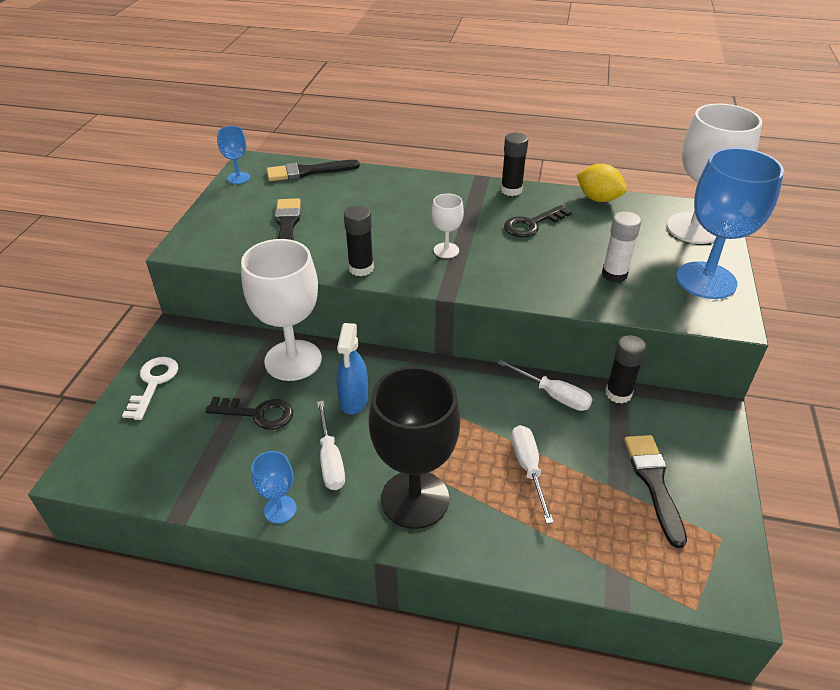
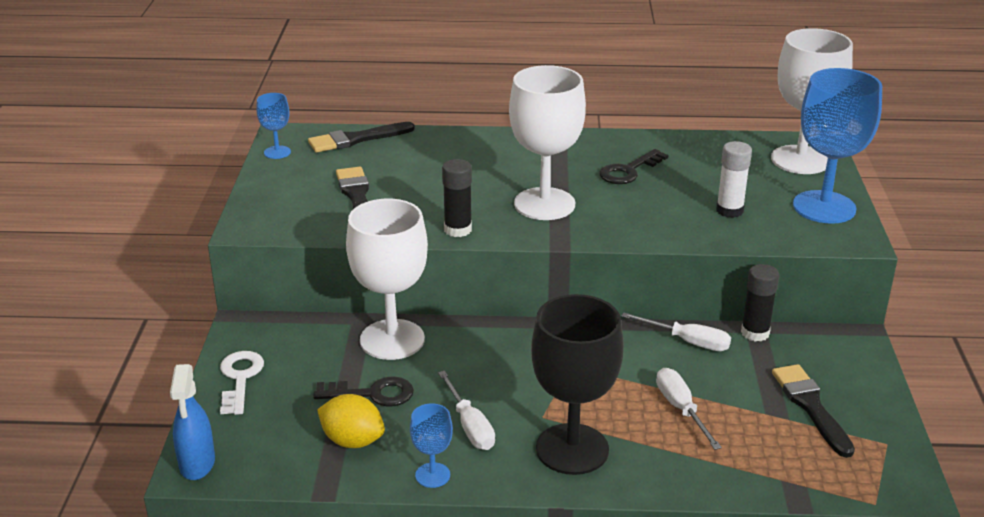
camera: 10 degrees left, 10 degrees down
blue spray bottle [337,323,368,415] -> blue spray bottle moved to [170,364,215,480]
white goblet [432,193,464,258] -> white goblet [509,65,586,220], size x2.14
black glue stick [501,133,528,196] -> none
yellow lemon [577,164,627,202] -> yellow lemon moved to [317,394,385,448]

